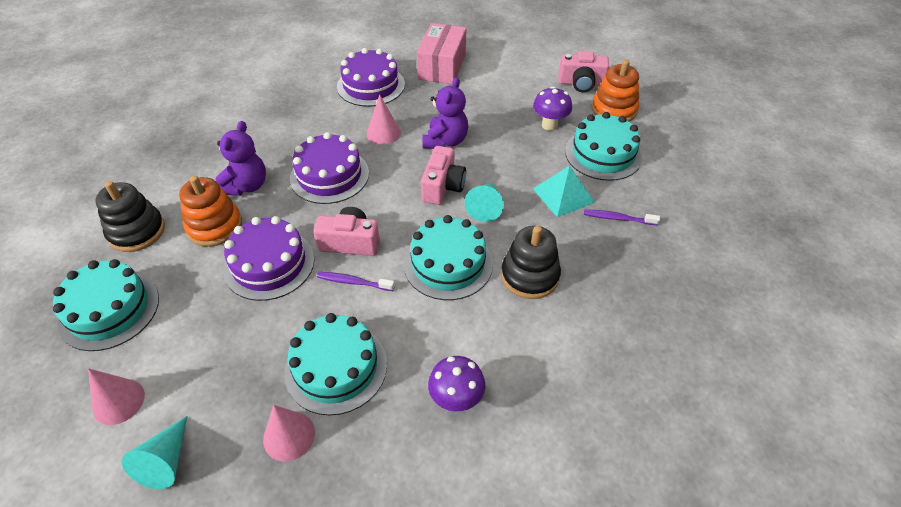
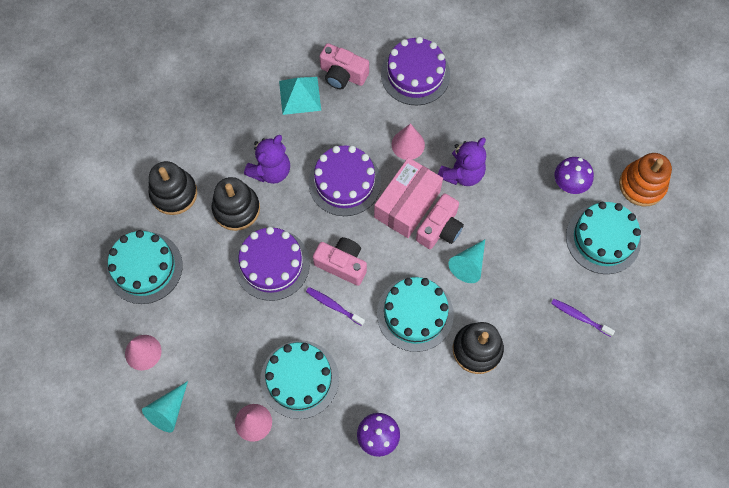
camera: 20 degrees right, 20 degrees up
orange stacking toy [179,176,242,247] -> black stacking toy [212,177,260,231]
pink box [417,23,466,84] -> pink box moved to [374,157,443,238]
turquoise pyramid [533,166,595,217] -> turquoise pyramid moved to [279,77,321,115]
pink camera [558,51,610,92] -> pink camera moved to [319,43,369,89]

